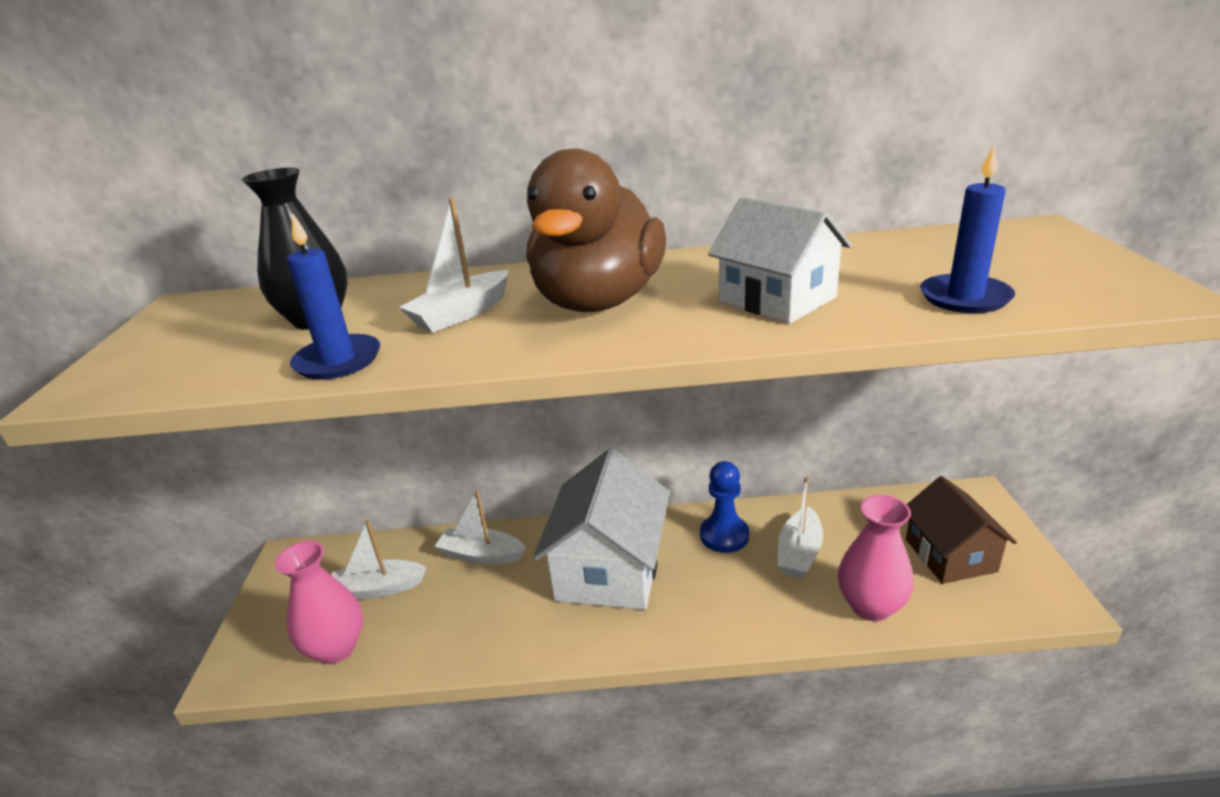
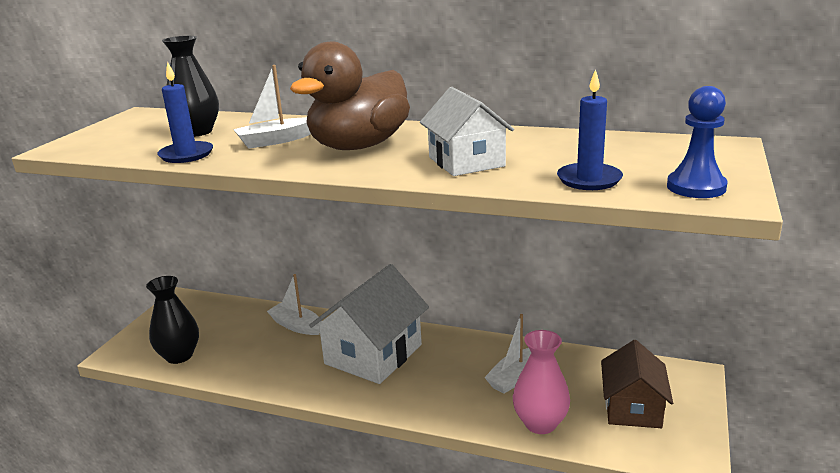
camera: 20 degrees right, 5 degrees down
pink vase [275,541,363,664] -> black vase [146,276,199,364]
white boat [331,520,427,600] -> none
blue pawn [700,461,749,553] -> blue pawn moved to [667,86,727,198]

